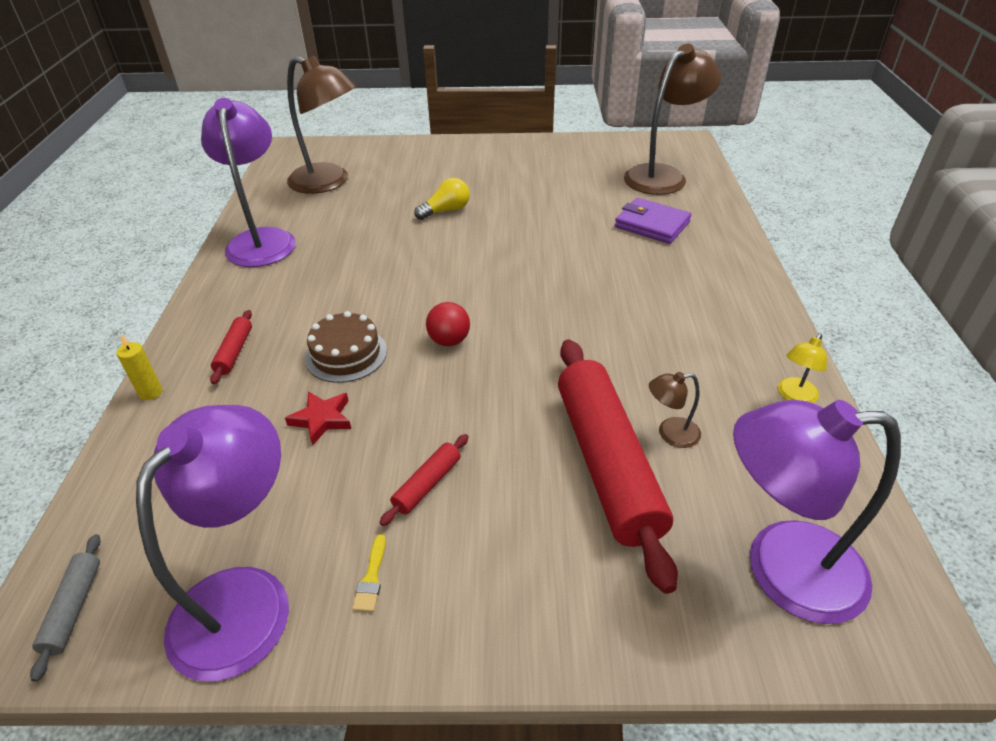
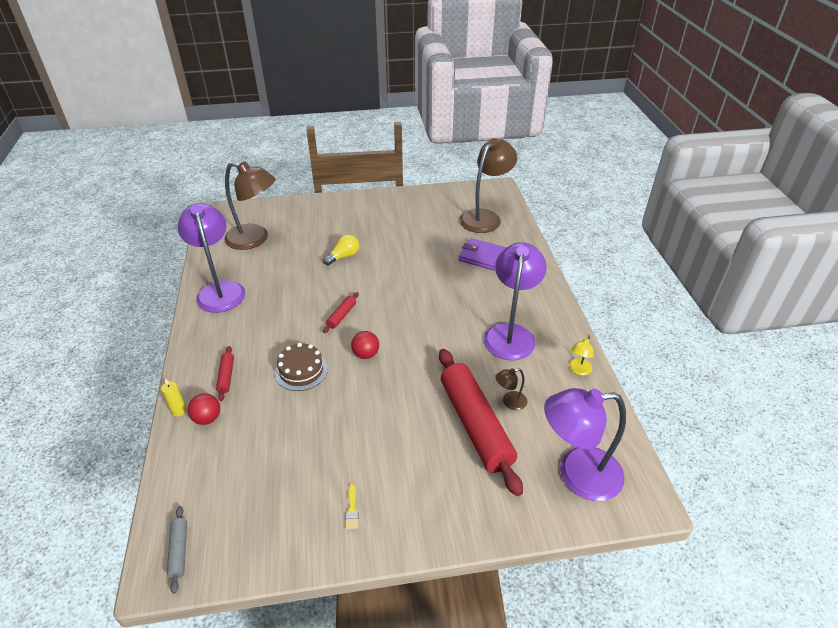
camera: 10 degrees left, 0 degrees up
purple lamp [136,405,289,681] -> purple lamp moved to [484,242,547,360]
red star [285,391,351,445] -> none
red rolling pin [379,434,469,526] -> red rolling pin moved to [323,292,359,333]
none -> red ball [187,393,220,425]

